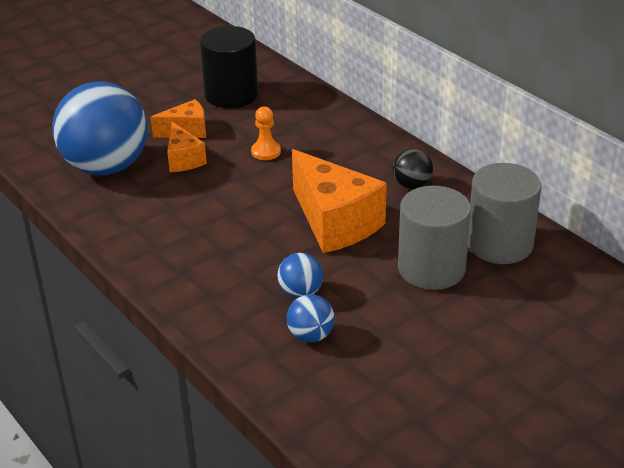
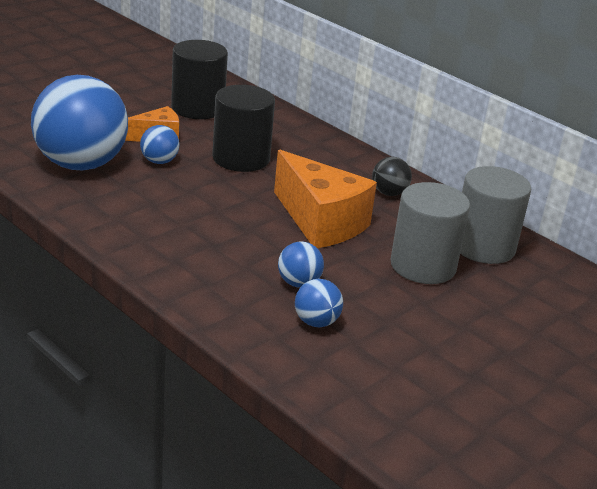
camera: 10 degrees left, 5 degrees down
orange cheese [167,122,207,172] -> blue ball [140,125,180,164]
orange pawn [251,106,281,160] -> black cylinder [212,85,275,172]

